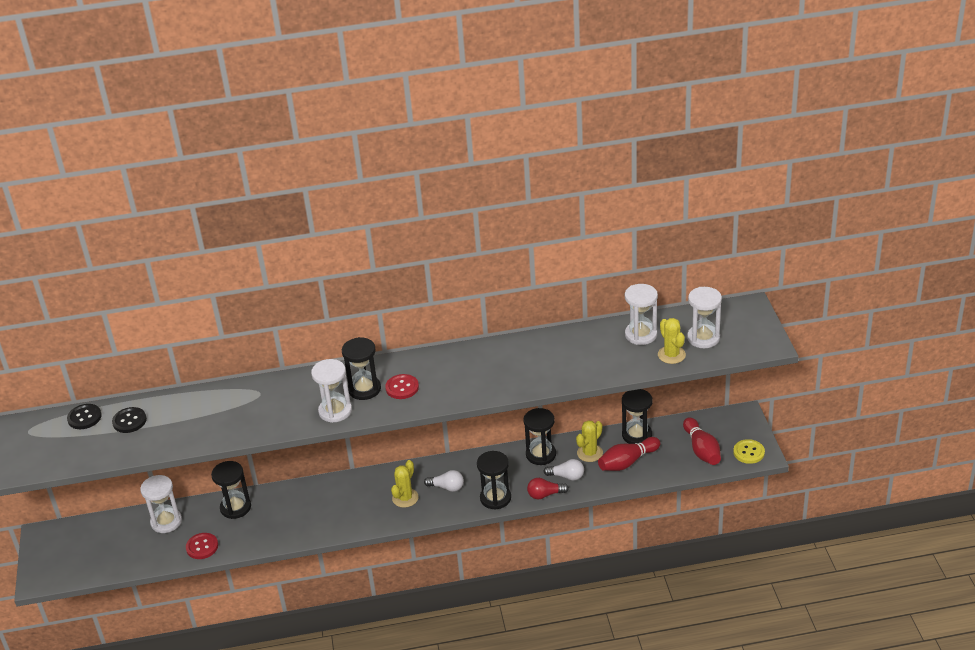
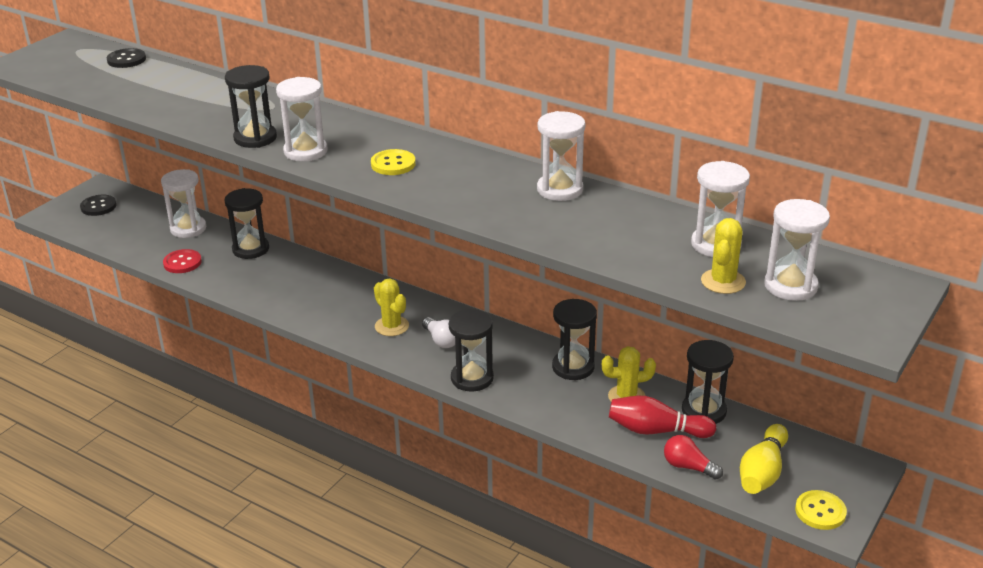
camera: 40 degrees right, 5 degrees down
black button [112,407,147,433] -> black button moved to [80,195,117,216]
black hourglass [342,337,381,400] -> black hourglass moved to [225,65,277,148]
red button [385,374,419,399] -> yellow button [371,149,416,175]
yellow cactus [391,460,419,508] -> yellow cactus turned 75 degrees clockwise [374,279,409,336]
red light bulb [527,478,569,499] -> red light bulb moved to [664,435,723,480]
white light bulb [543,459,584,481] -> none
red bowling pin [683,418,721,465] -> yellow bowling pin [740,424,788,494]
none -> white hourglass [537,111,585,201]

